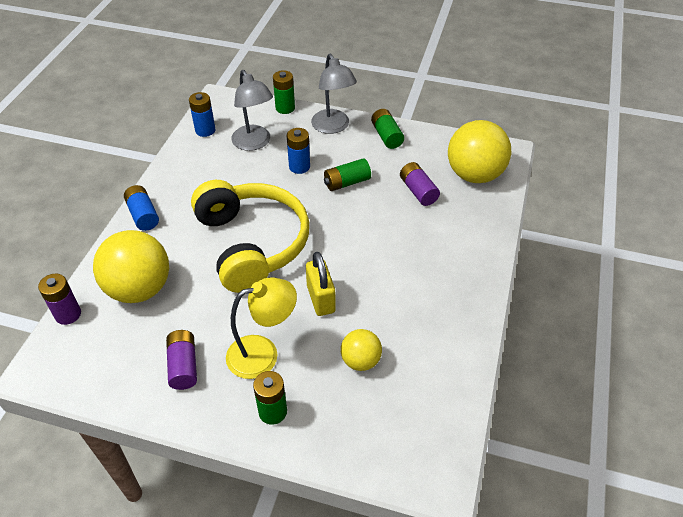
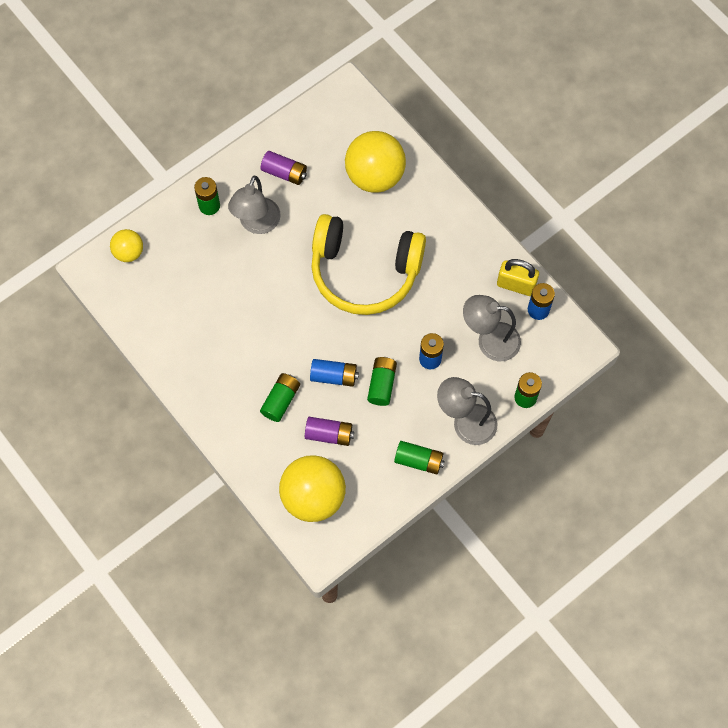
camera: 125 degrees right, 20 degrees up
purple battery [38,274,81,325] -> none
blue battery [124,185,159,231] -> blue battery moved to [310,359,359,387]
yellow lamp [226,277,297,379] -> grey lamp [228,176,281,234]
yellow padlock [306,252,336,316] -> yellow padlock moved to [497,259,539,296]
yellow ball [341,329,382,371] -> yellow ball moved to [110,229,143,262]
none -> green battery [260,373,300,422]

